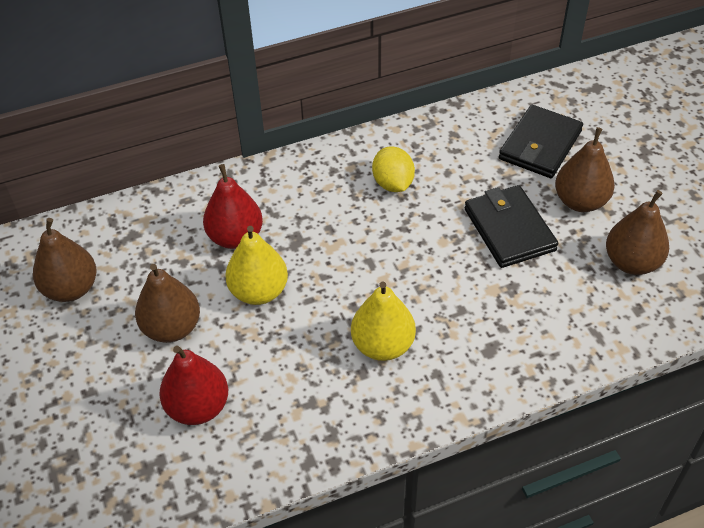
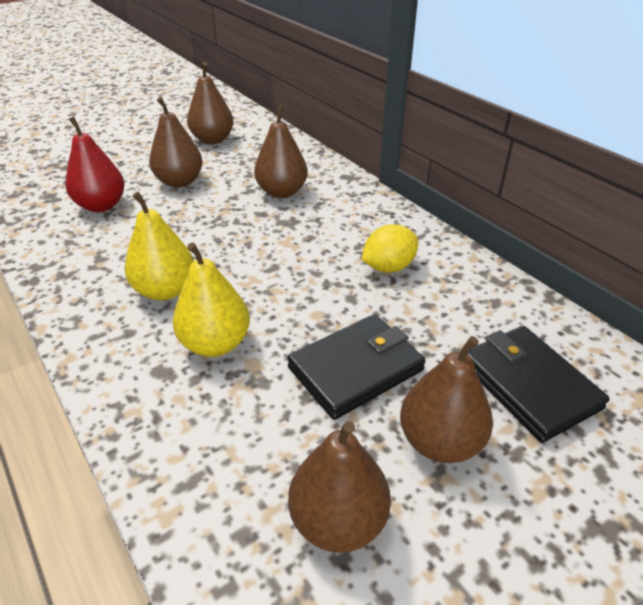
camera: 75 degrees right, 10 degrees down
red pear [203,164,263,249] -> brown pear [254,105,308,198]
yellow pear [225,226,288,305] -> yellow pear moved to [173,242,250,357]
black wallet [499,105,583,178] -> black wallet turned 45 degrees clockwise [467,326,610,443]

